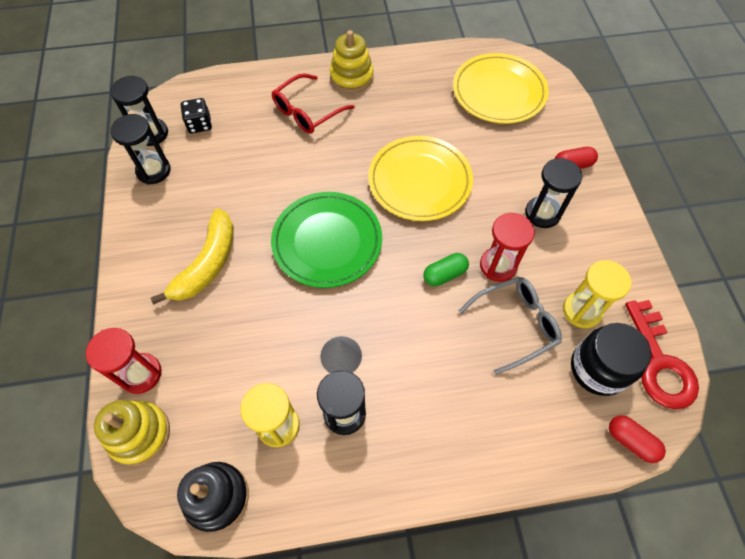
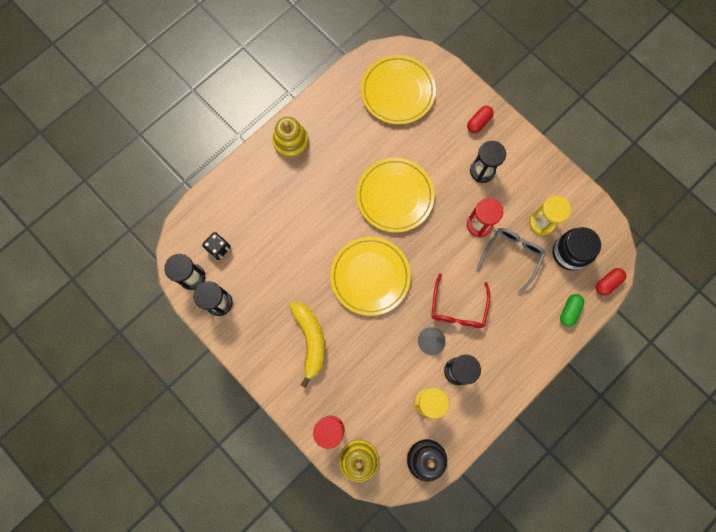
camera: 35 degrees left, 15 degrees up
red glasses [271,73,355,134] -> red glasses moved to [431,273,490,328]
green plate [271,192,382,288] -> yellow plate [330,237,411,316]
green capsule [423,253,469,286] -> green capsule moved to [560,294,584,327]
red capsule [609,415,666,463] -> red capsule turned 45 degrees counterclockwise [596,268,626,296]
red key [625,300,699,409] -> none

